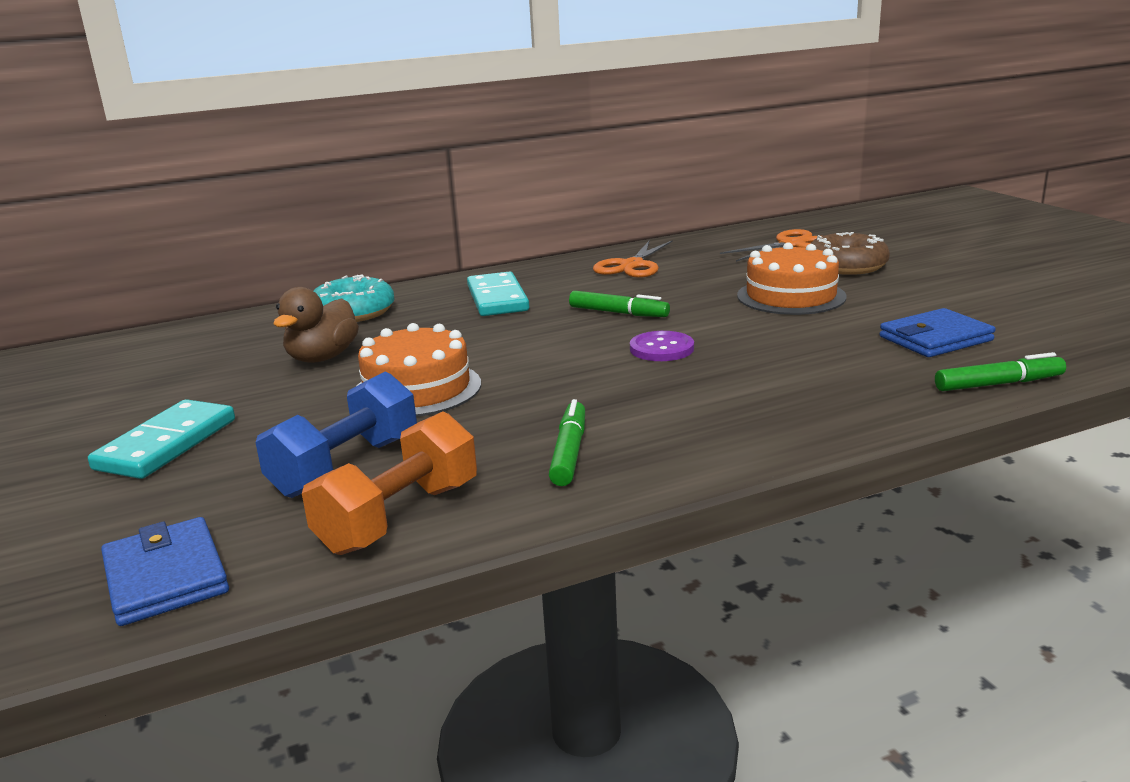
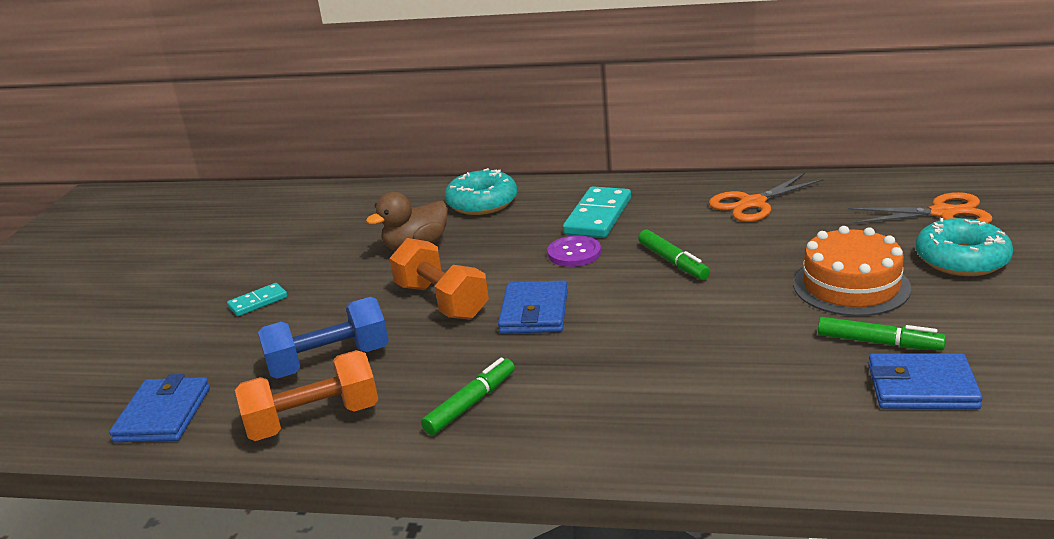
camera: 35 degrees right, 5 degrees up
turquoise domino [88,399,235,479] -> turquoise domino [227,283,287,316], size x0.55
orange cake [357,323,481,417] -> orange dumbbell [390,238,489,320]
purple button [630,331,694,361] -> purple button moved to [547,235,601,267]
brown donut [810,232,890,275] -> turquoise donut [916,218,1013,276]
green marker [935,352,1066,391] -> green marker moved to [818,317,946,351]
none -> blue wallet [498,280,568,334]

